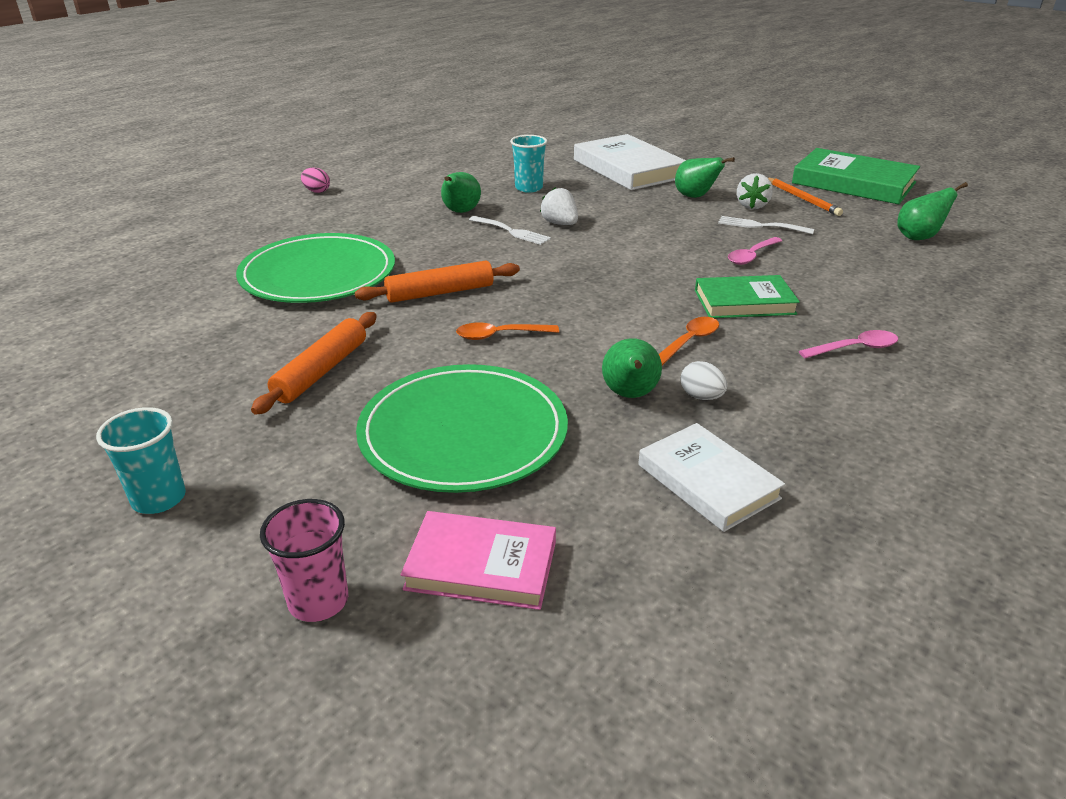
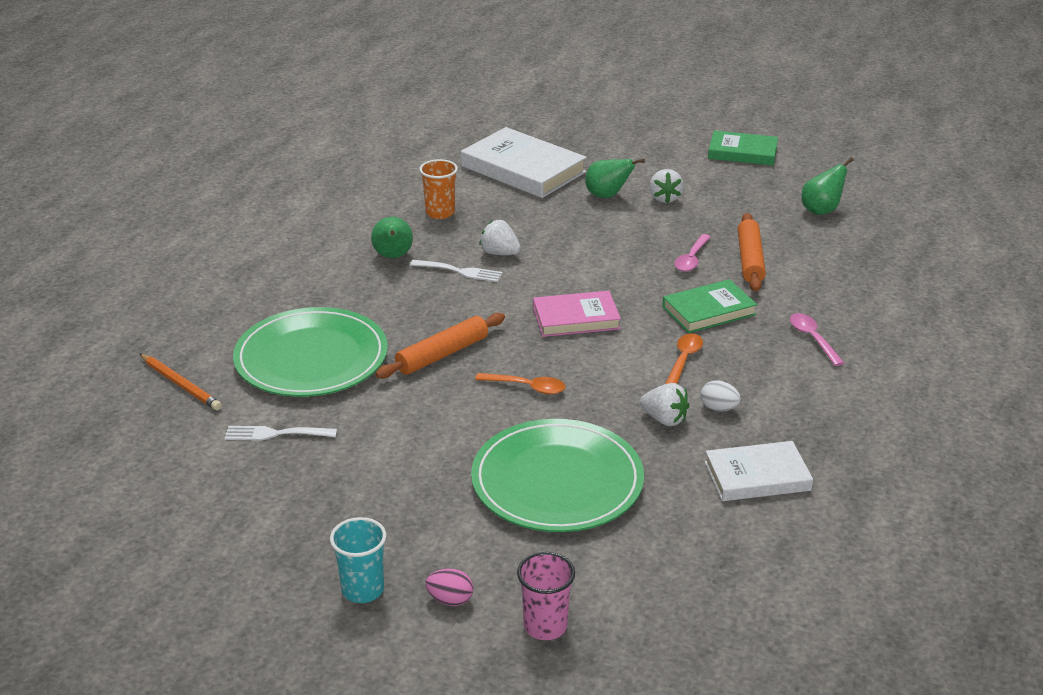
camera: 20 degrees left, 0 degrees up
orange rolling pin [251,312,377,415] -> orange rolling pin moved to [738,213,766,292]
pink egg [301,167,330,193] -> pink egg moved to [425,569,473,606]
pink book [401,511,556,610] -> pink book moved to [533,291,621,337]
orange spoon [456,322,559,340] -> orange spoon turned 135 degrees counterclockwise [475,373,565,394]
turquoise cup [510,135,547,193] -> orange cup [419,159,458,219]
green pear [602,338,662,398] -> white strawberry [640,383,689,426]
white book [638,423,785,532] -> white book turned 45 degrees counterclockwise [705,441,813,501]
white fork [718,216,814,234] -> white fork moved to [224,426,337,441]
orange pencil [767,177,843,216] -> orange pencil moved to [140,354,222,410]
green book [792,148,920,204] -> green book [708,130,778,166], size x0.63
pink spoon [799,330,898,358] -> pink spoon turned 75 degrees counterclockwise [790,313,844,366]

